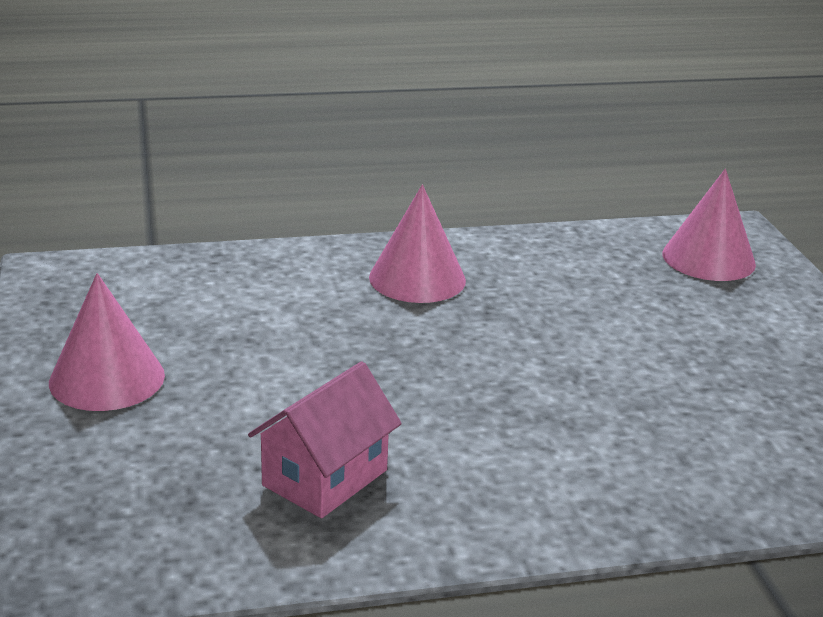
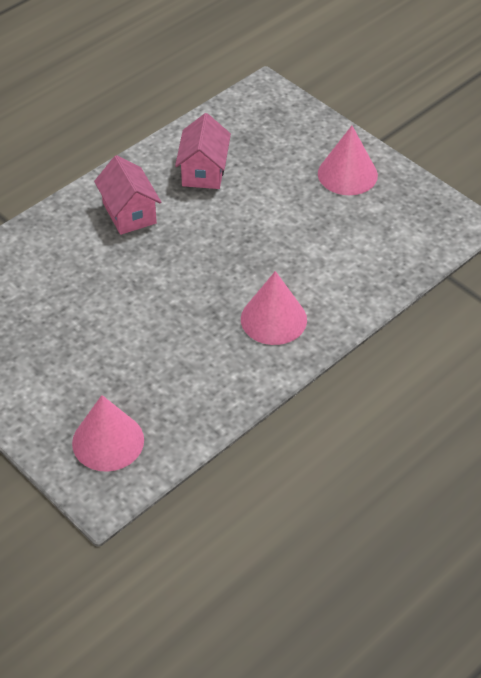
camera: 150 degrees right, 20 degrees up
none -> pink house [94,155,161,235]

